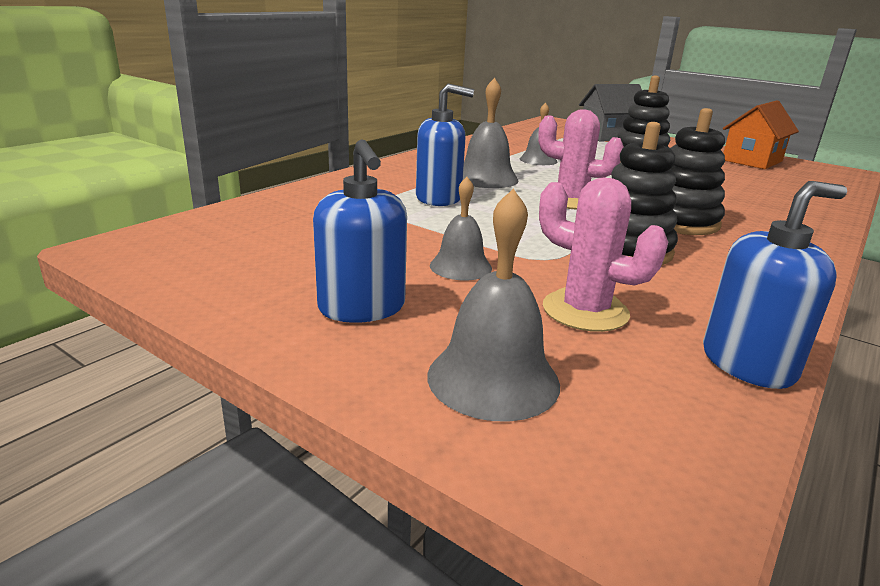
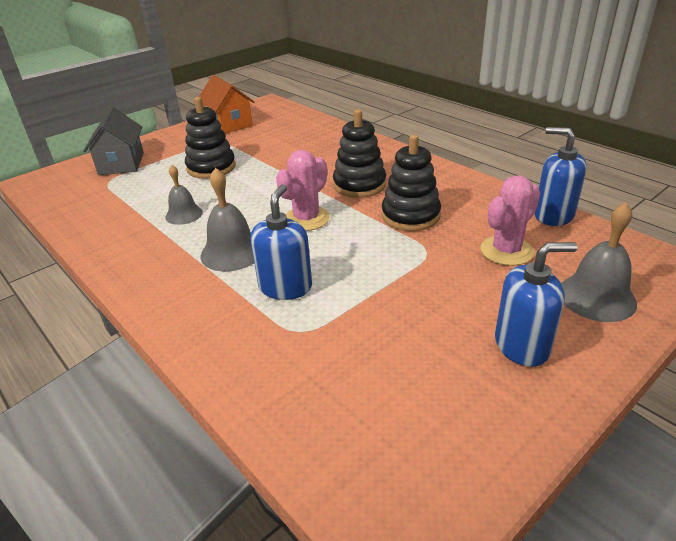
camera: 75 degrees left, 10 degrees up
grey bell [430,177,492,280] -> none
blue soap dispenser [703,181,847,389] -> blue soap dispenser turned 45 degrees counterclockwise [535,127,587,226]

